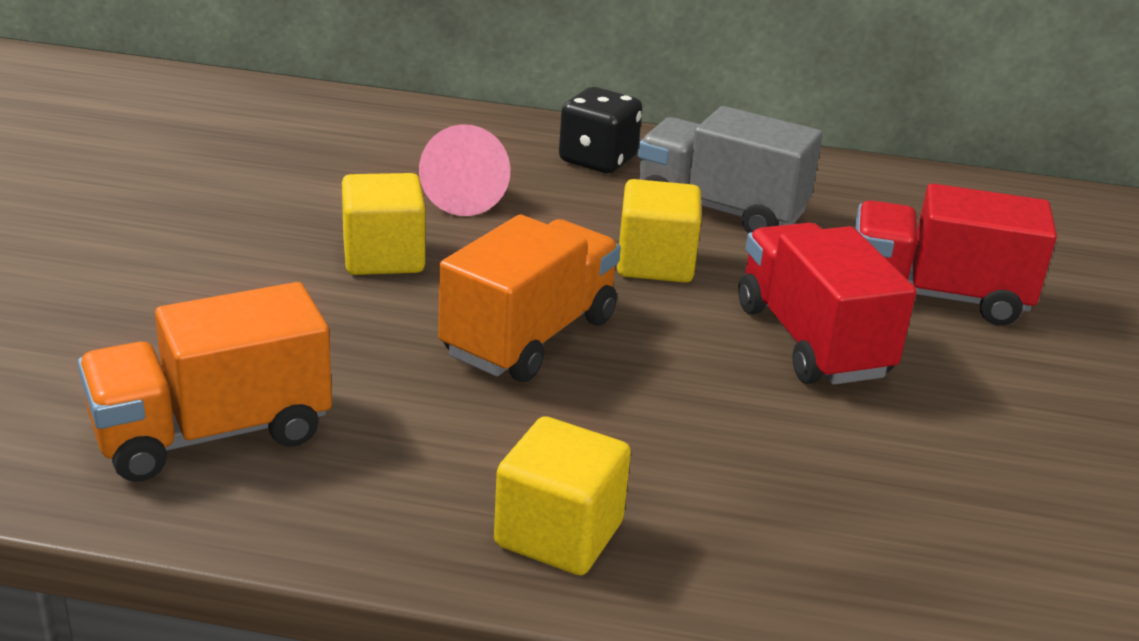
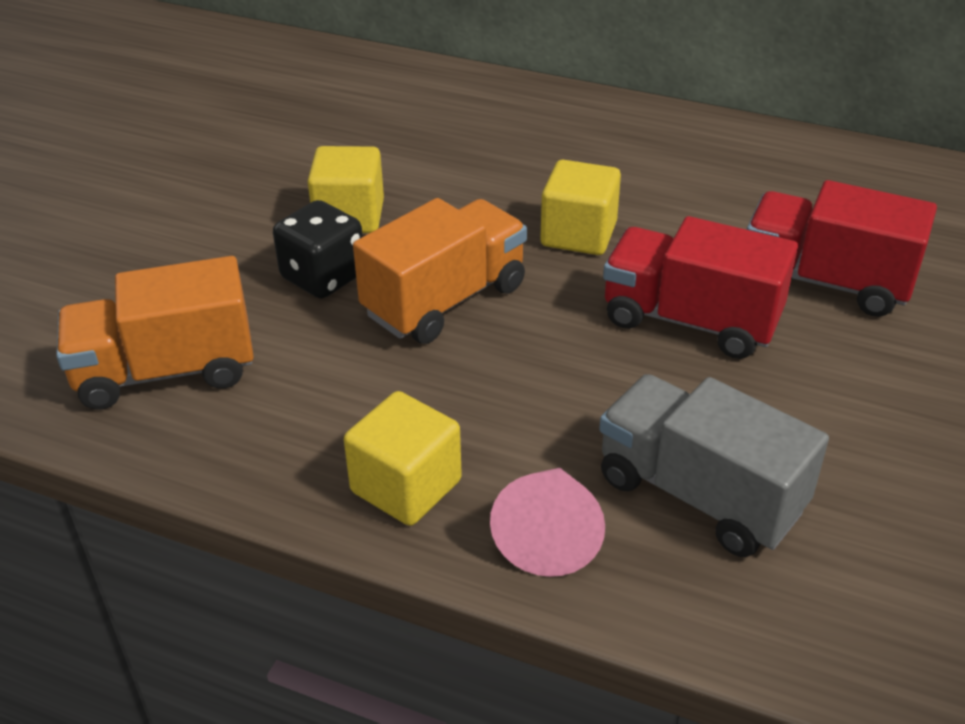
camera: 15 degrees right, 10 degrees up
pink cone [419,124,510,216] -> pink cone moved to [490,468,605,577]
black dice [559,87,642,173] -> black dice moved to [273,200,363,298]
grey truck [638,106,823,233] -> grey truck moved to [599,374,829,557]
red truck [738,223,916,385] -> red truck turned 60 degrees counterclockwise [603,216,798,359]

